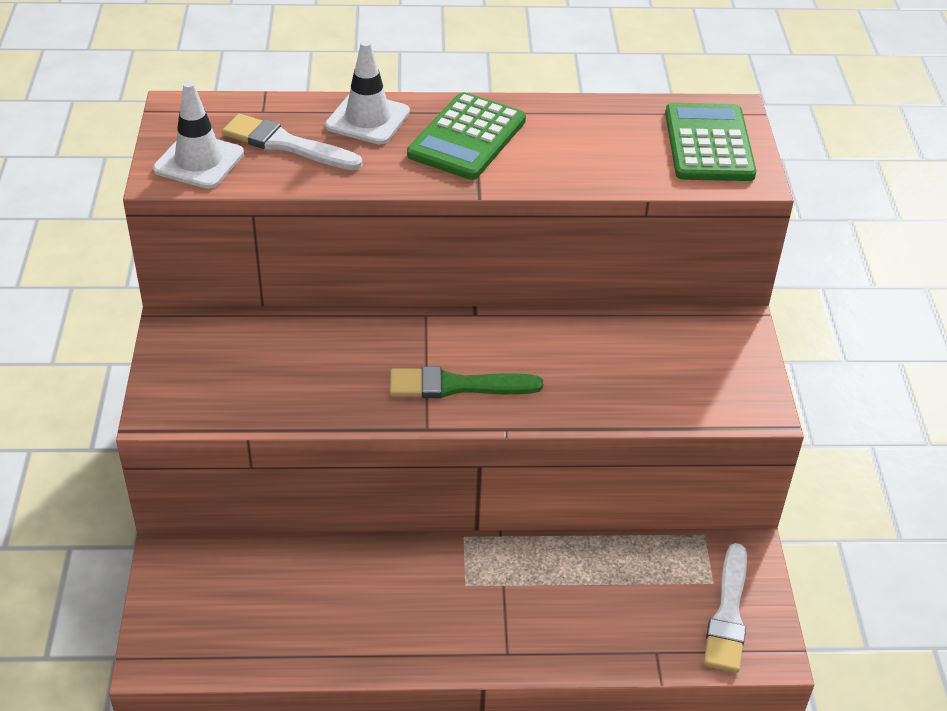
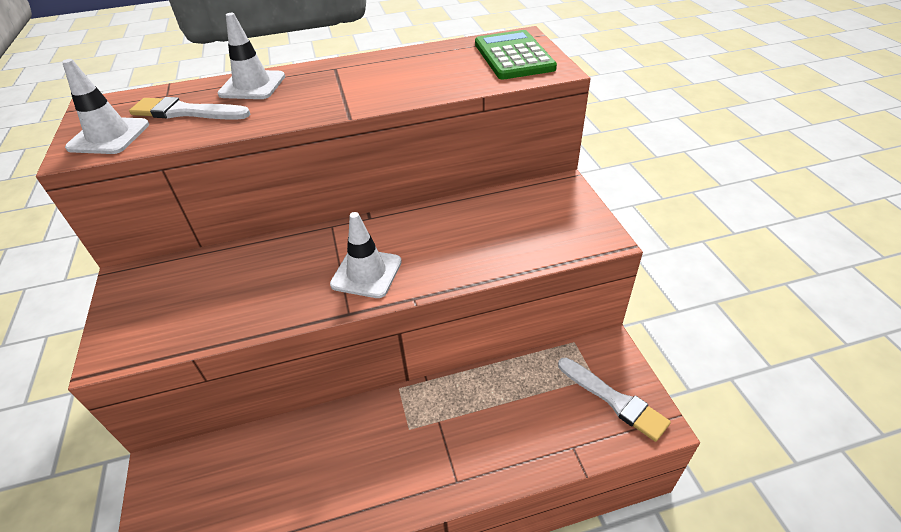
camera: 10 degrees left, 0 degrees up
green brush [390,366,543,398] -> white traffic cone [330,212,402,298]
green calculator [407,92,526,180] -> none
white brush [704,543,747,673] -> white brush turned 45 degrees counterclockwise [558,358,671,442]

